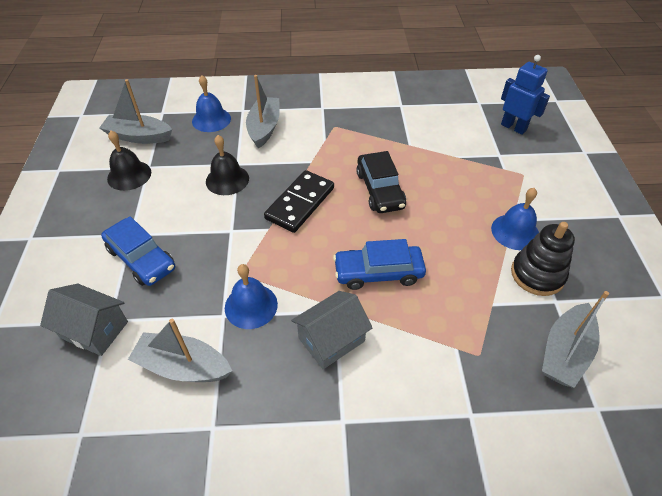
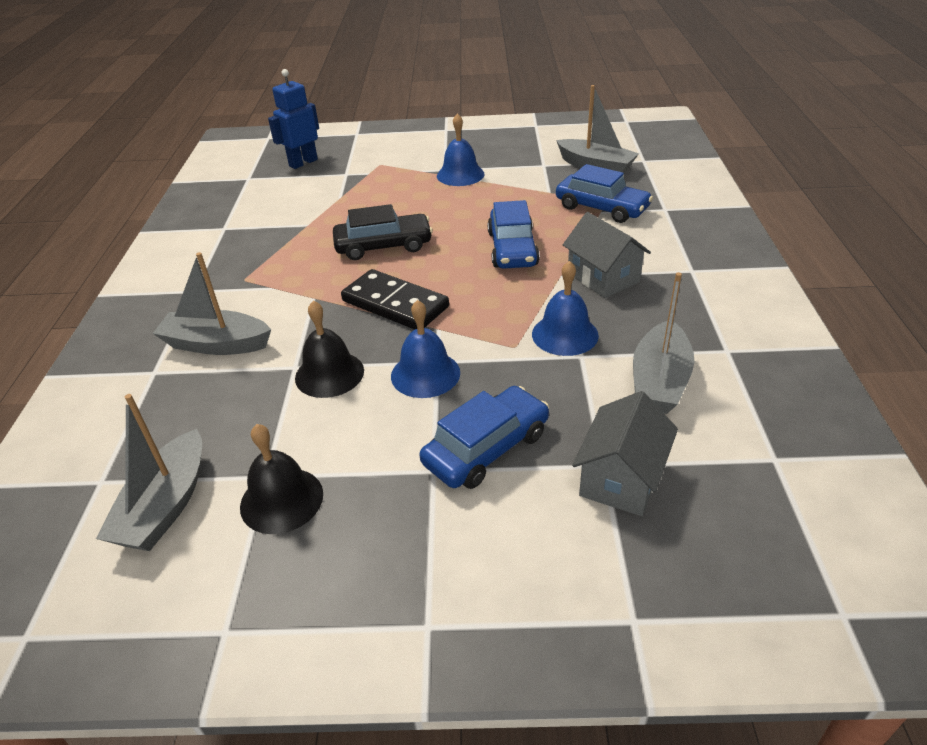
camera: 85 degrees left, 10 degrees down
blue bell [192,75,231,132] -> blue bell moved to [391,300,460,398]
black stacking toy [511,222,575,296] -> none
none -> blue car [556,164,653,223]

